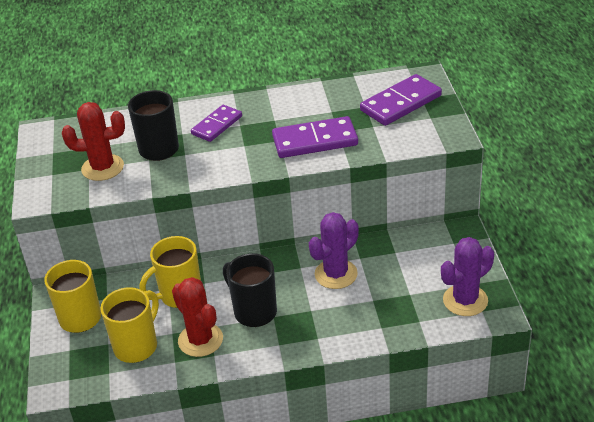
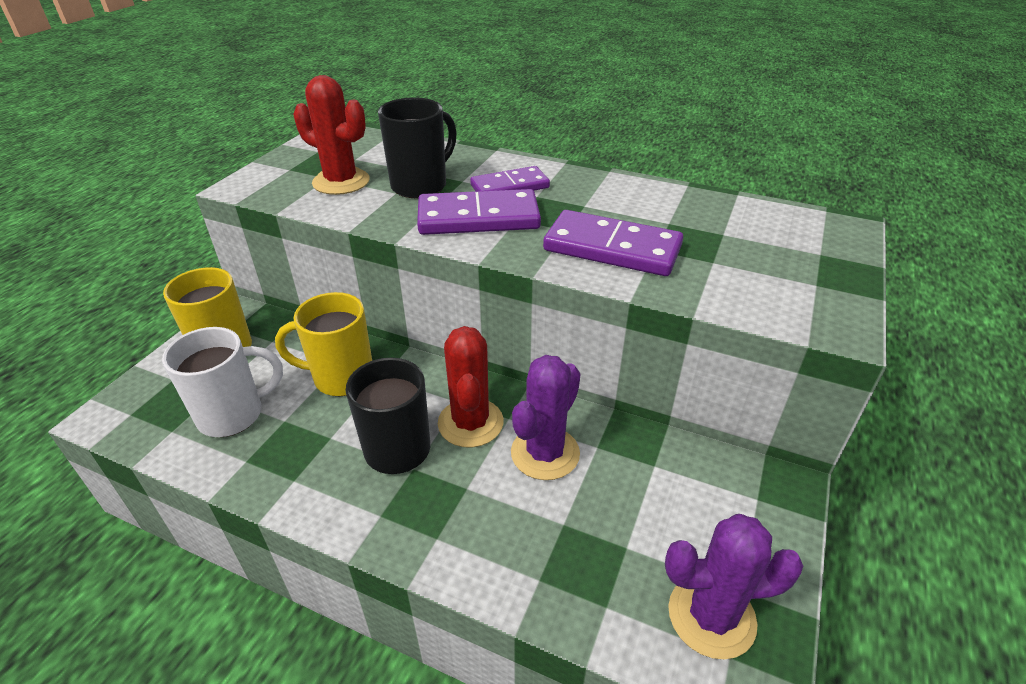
camera: 30 degrees right, 0 degrees up
yellow mug [100,287,159,363] -> white mug [162,327,283,437]
red cactus [172,277,223,357] -> red cactus moved to [438,326,504,447]
purple cactus [309,212,359,289] -> purple cactus turned 45 degrees counterclockwise [511,355,581,480]
purple domino [360,74,442,126] -> purple domino moved to [417,189,541,235]

